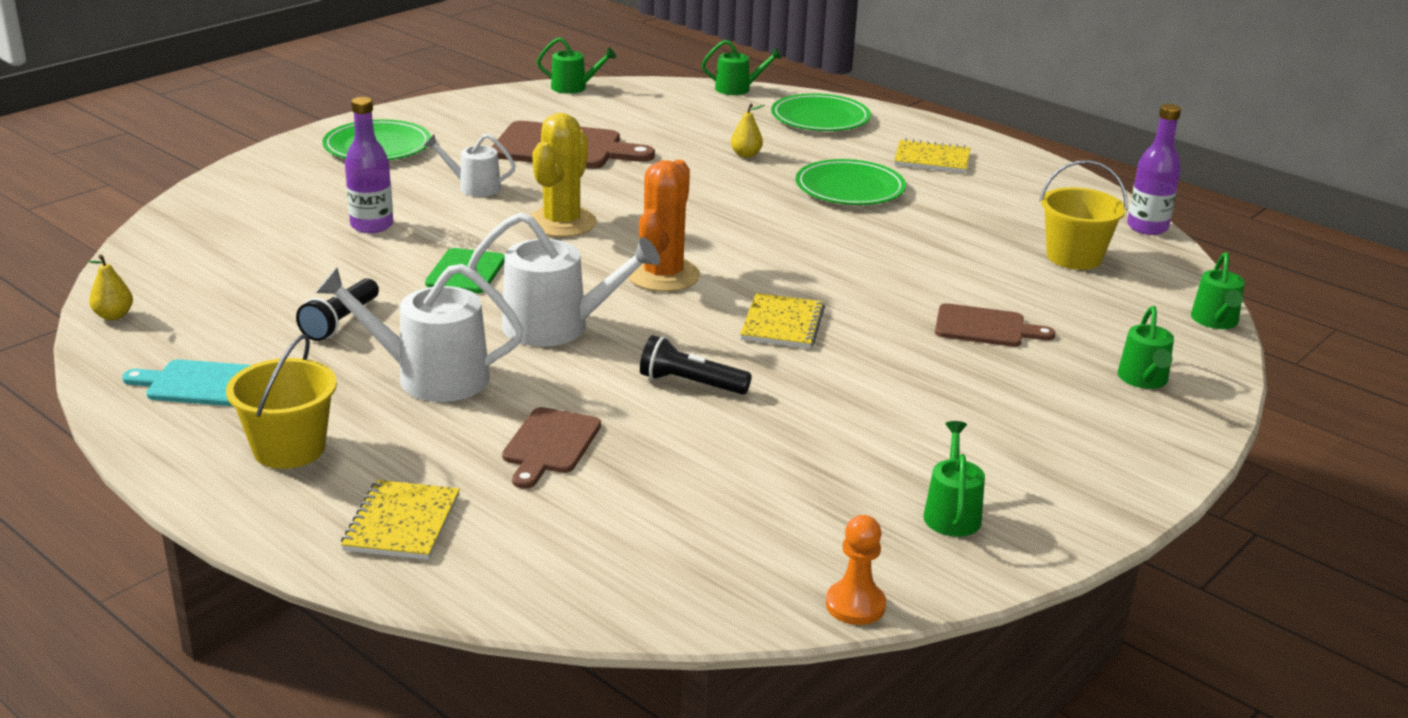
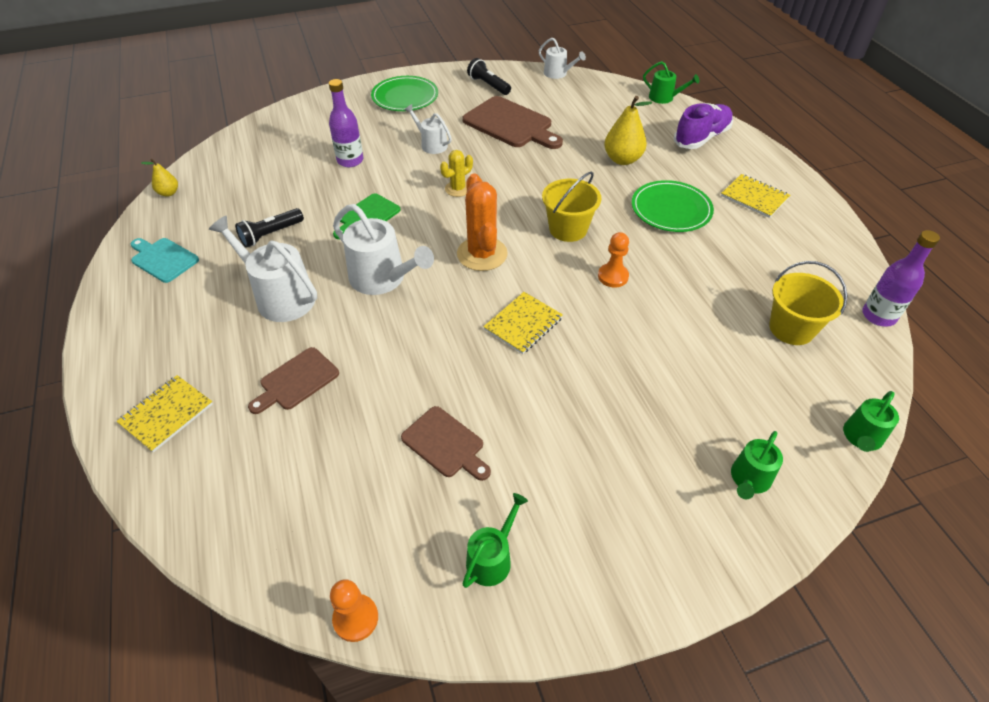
camera: 30 degrees right, 20 degrees up
yellow bucket [226,334,337,469] -> yellow bucket moved to [542,172,602,242]
yellow cactus [529,113,597,237] -> yellow cactus [440,150,473,197], size x0.57
green watering can [537,37,616,94] -> white watering can [539,37,586,79]
orange cactus [628,160,700,292] -> orange cactus turned 60 degrees counterclockwise [457,173,508,271]
black flashlight [640,335,752,395] -> black flashlight moved to [467,58,511,95]
yellow pear [731,103,765,158] -> yellow pear [604,96,652,165], size x1.80
green plate [771,93,871,131] -> purple shoe [674,103,733,149]
brown cutting board [935,303,1056,347] -> brown cutting board moved to [401,406,491,481]
none -> orange pawn [598,232,629,288]

